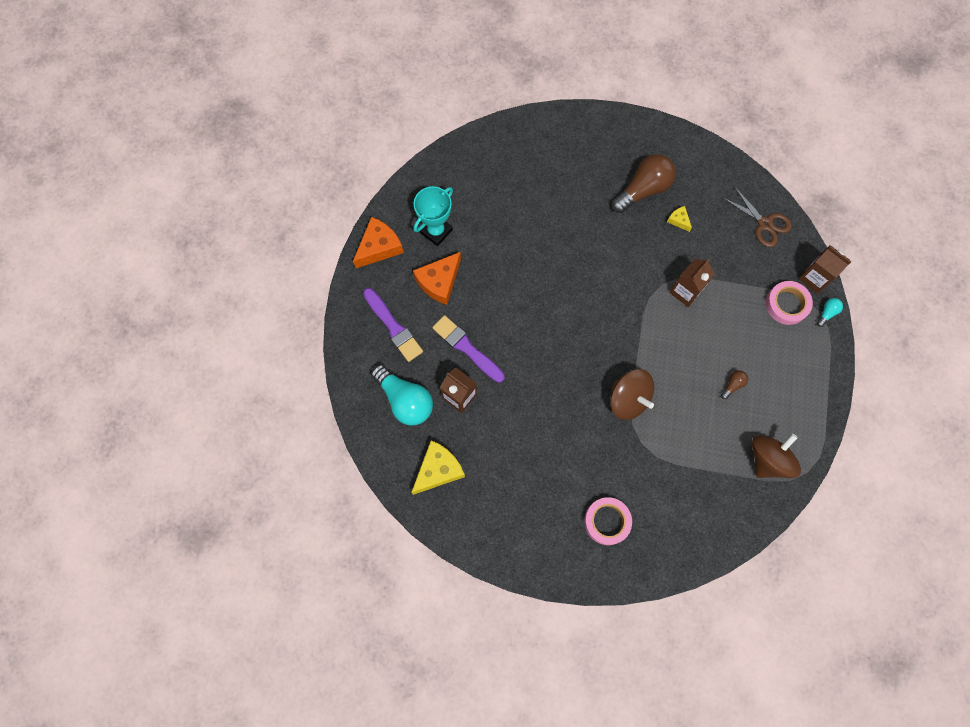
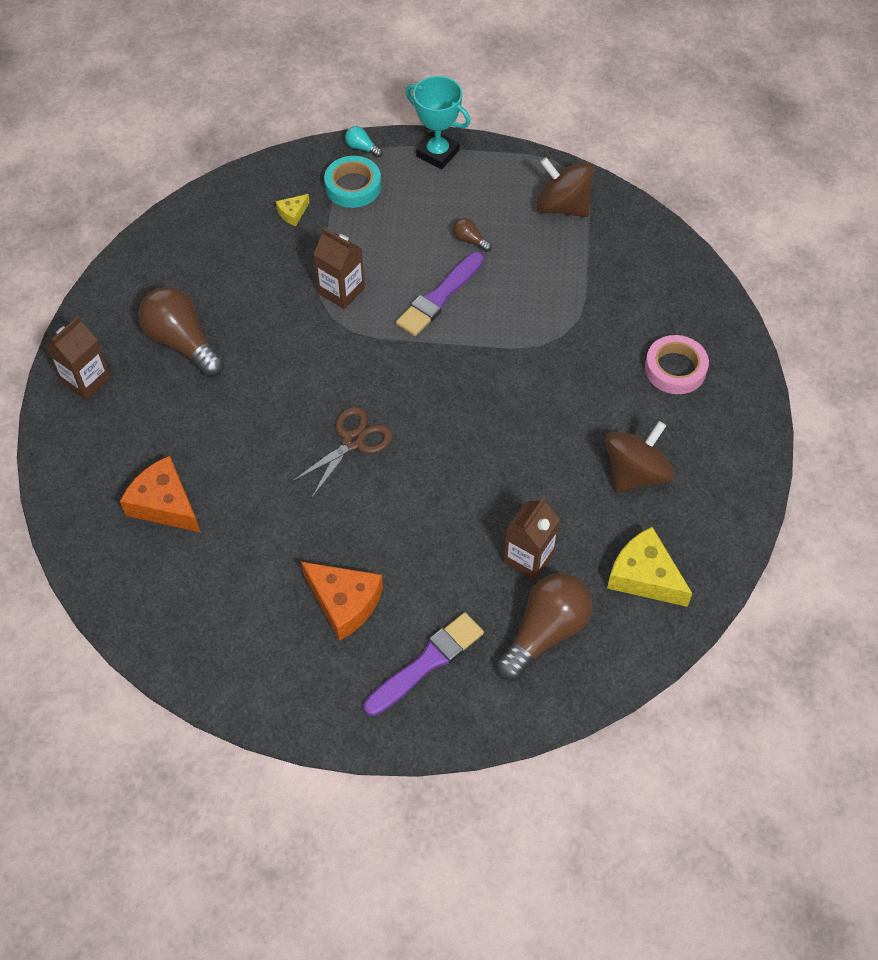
camera: 95 degrees left, 15 degrees down
orange cheese [353,217,404,268] -> orange cheese moved to [120,456,200,532]
turquoise light bulb [371,364,433,426] -> brown light bulb [497,573,592,681]
turquoise trophy [413,186,453,246] -> turquoise trophy moved to [406,76,471,169]
purple brush [432,315,505,383] -> purple brush moved to [396,252,484,336]
brown spinning top [610,369,654,420] -> brown spinning top moved to [606,421,675,493]
yellow cheese [667,206,692,232] -> yellow cheese moved to [276,194,310,226]
brown scissors [722,186,792,247] -> brown scissors moved to [291,406,393,499]
pink tape [766,281,813,325] -> turquoise tape [324,156,381,208]
brown carton [799,245,851,294] -> brown carton moved to [46,316,111,400]

